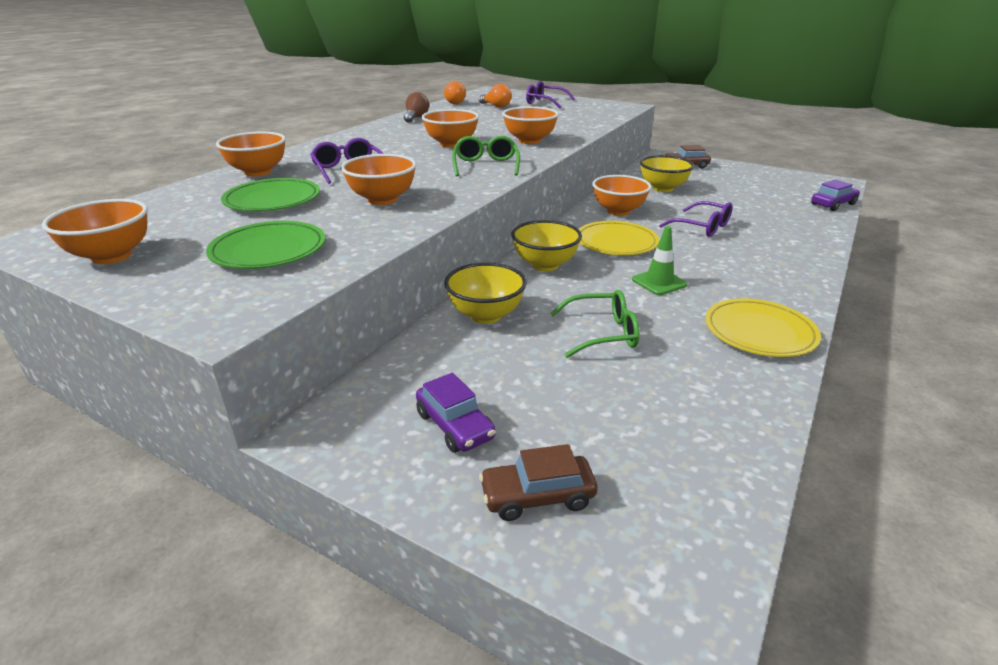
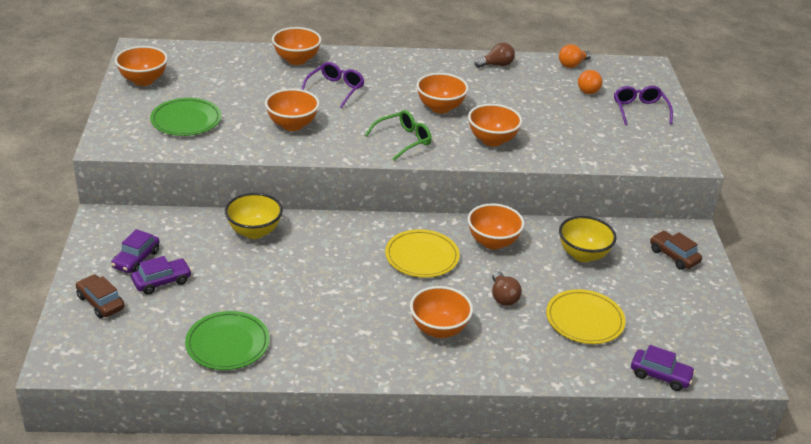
camera: 55 degrees right, 5 degrees up
green plate [221,178,320,212] -> green plate moved to [185,311,270,370]
yellow bowl [511,220,582,271] -> none
green glasses [550,290,640,358] -> none
green traffic cone [632,226,687,295] -> none
purple glasses [659,201,733,237] -> brown light bulb [492,271,522,306]
yellow plate [705,298,821,357] -> yellow plate moved to [546,289,626,344]
none -> purple car [131,256,192,295]
none -> orange bowl [410,286,473,338]

